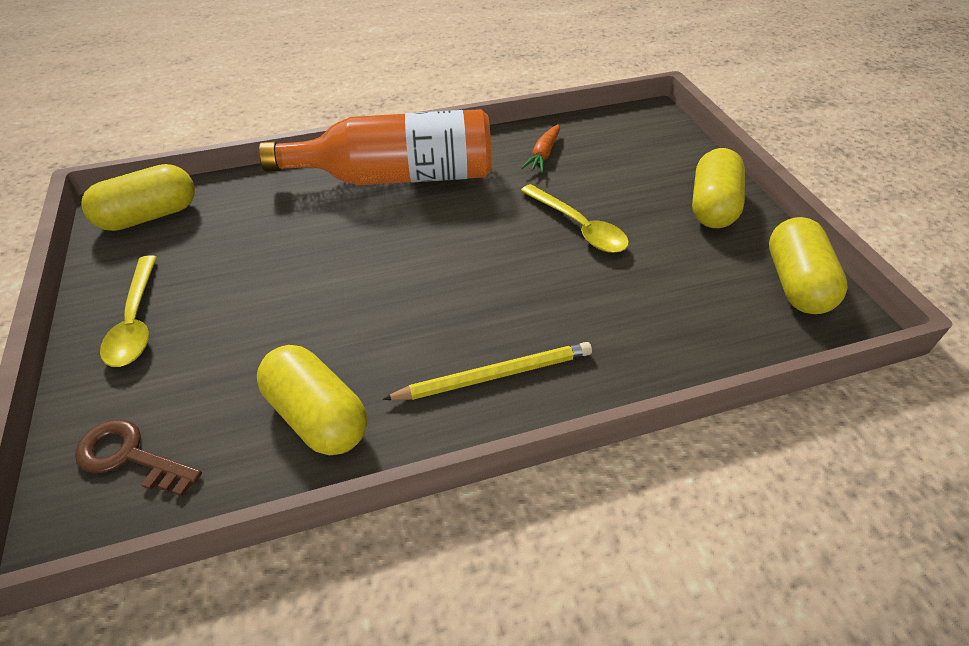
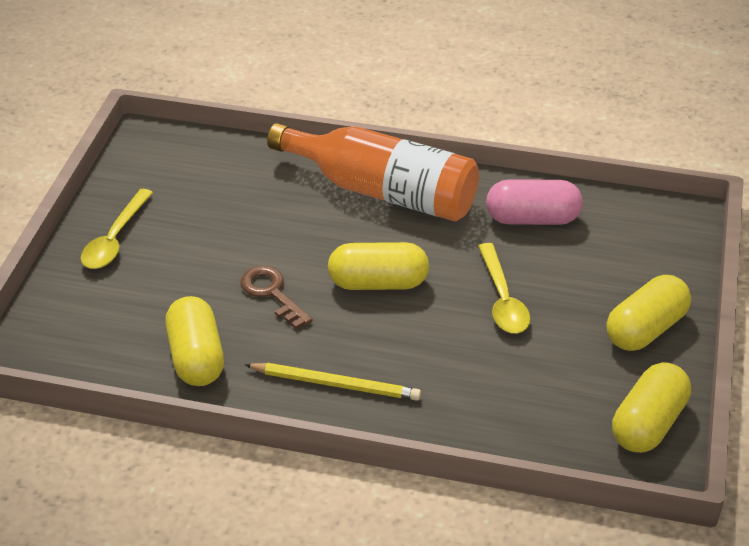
camera: 30 degrees right, 5 degrees down
brown key [75,419,202,497] -> brown key moved to [240,266,313,329]
yellow capsule [81,164,195,231] -> yellow capsule moved to [328,242,429,290]
orange carrot [521,124,560,173] -> pink capsule [486,179,583,225]

